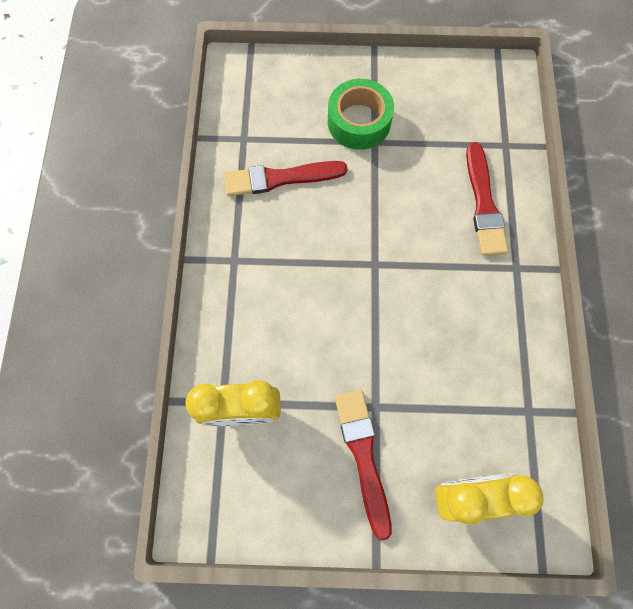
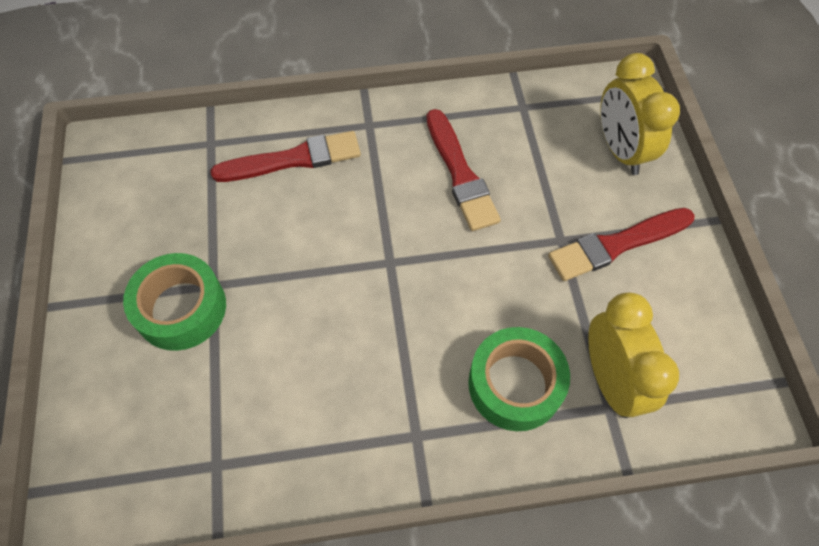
camera: 100 degrees left, 10 degrees down
red brush [224,161,347,196] -> red brush moved to [427,109,501,231]
none -> green tape [468,327,570,431]

